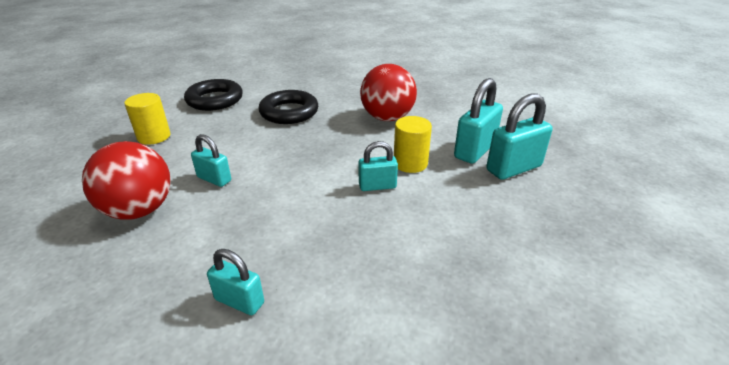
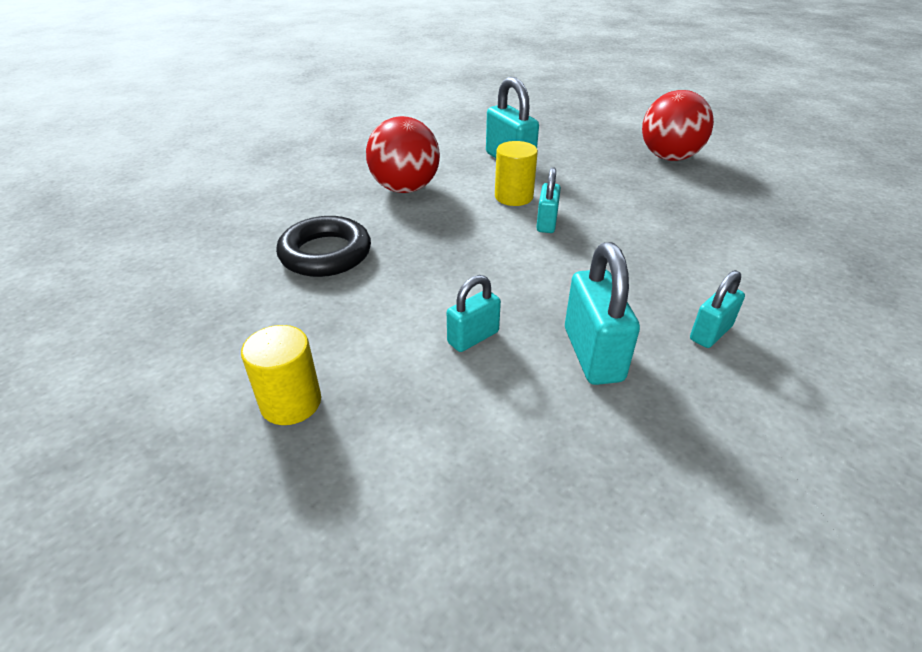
camera: 70 degrees left, 5 degrees up
red ball [82,141,171,220] -> red ball moved to [642,90,714,161]
black ring [184,79,243,111] -> none
turquoise padlock [486,93,553,180] -> turquoise padlock moved to [565,242,640,385]

